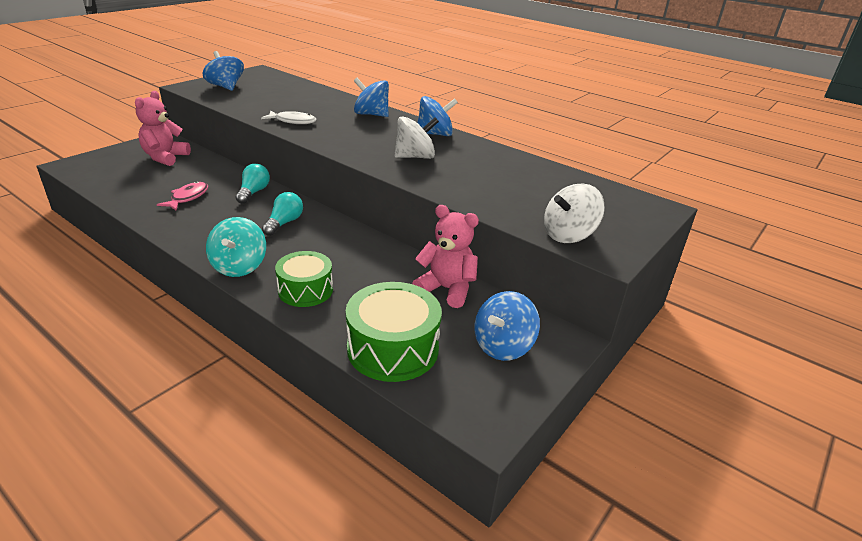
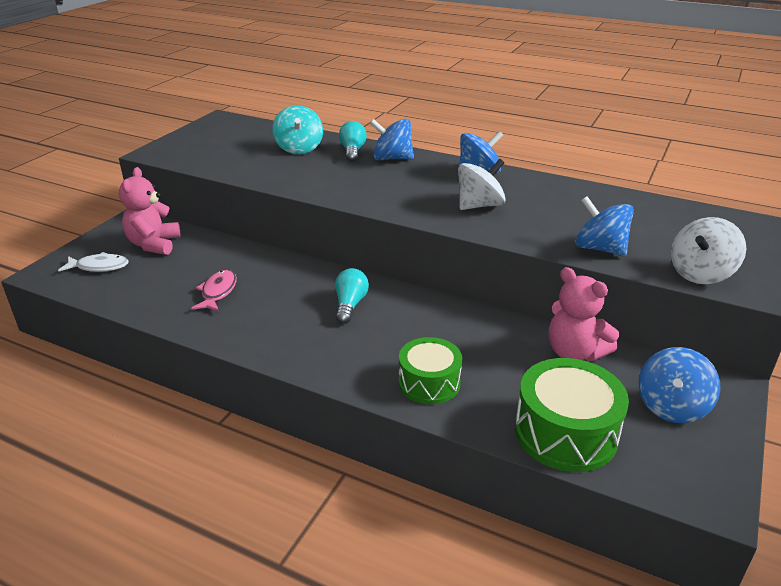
camera: 10 degrees left, 0 degrees up
blue spinning top [203,51,244,91] -> blue spinning top moved to [575,196,634,256]
turquoise spinning top [206,217,266,277] -> turquoise spinning top moved to [272,105,323,154]
turquoise light bulb [236,164,270,204] -> turquoise light bulb moved to [339,121,367,162]
white fish [261,111,316,124] -> white fish moved to [58,252,129,272]
pink teddy bear [412,205,479,308] -> pink teddy bear turned 150 degrees counterclockwise [549,267,619,362]

